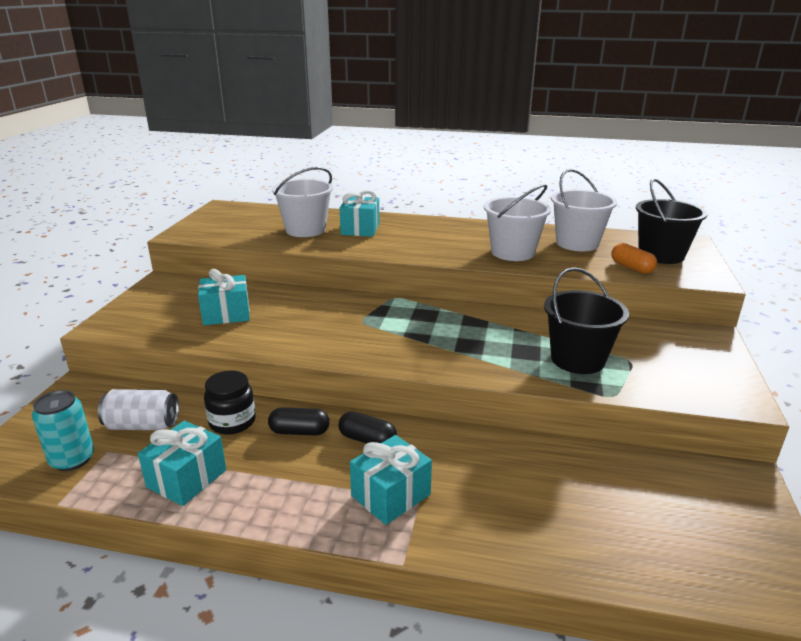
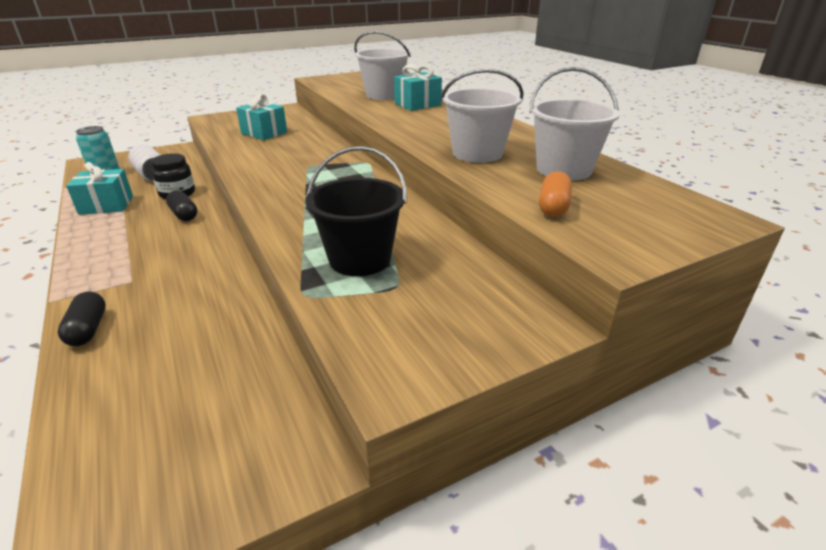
camera: 50 degrees right, 5 degrees up
black capsule [338,411,397,444] -> black capsule moved to [58,292,106,346]
turquoise gift [350,435,432,525] -> none
black bucket [636,178,708,264] -> none

